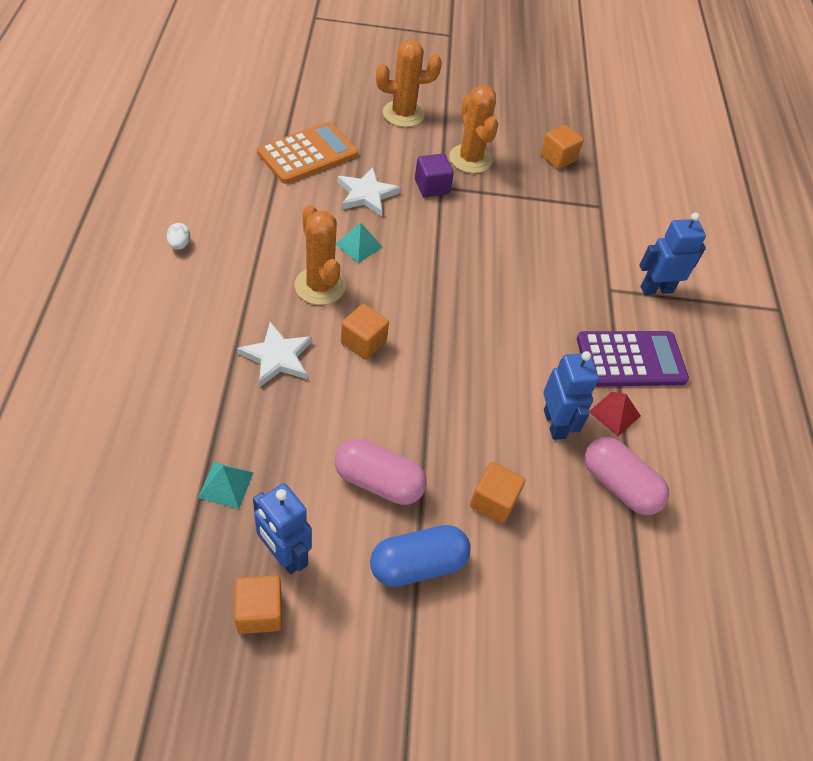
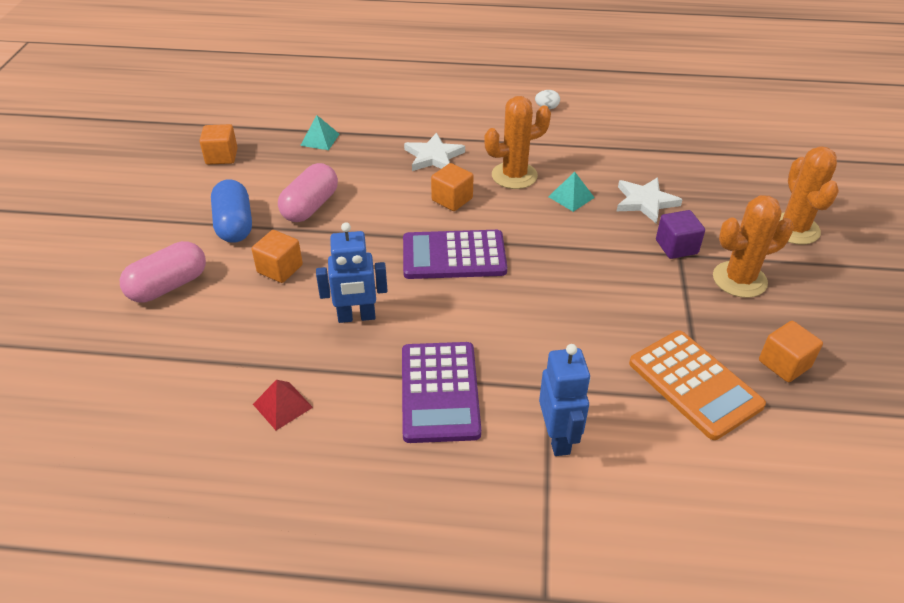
camera: 100 degrees right, 10 degrees down
blue robot [253,483,312,575] -> none
orange calculator [257,122,358,184] -> orange calculator moved to [629,331,766,440]
pink capsule [585,437,669,515] -> pink capsule moved to [120,241,206,303]
red pyramid [589,392,641,436] -> red pyramid moved to [253,380,313,430]
none -> purple calculator [403,230,507,279]

